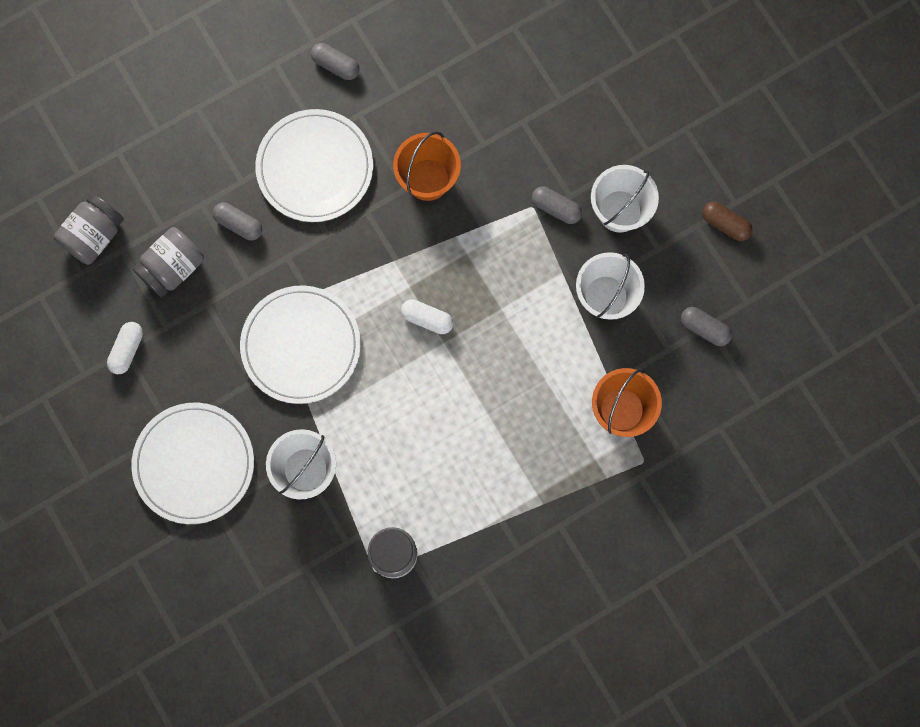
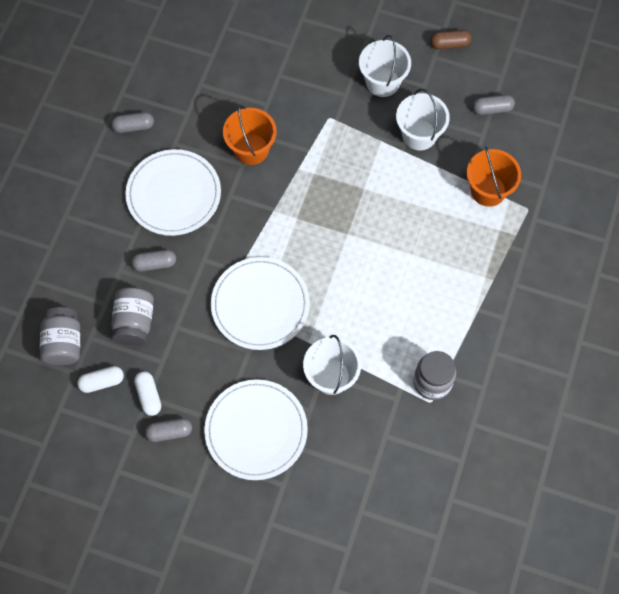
camera: 40 degrees left, 10 degrees down
white capsule [401,299,453,334] -> white capsule moved to [77,366,124,393]
grey capsule [532,186,582,224] -> grey capsule moved to [145,418,192,442]

